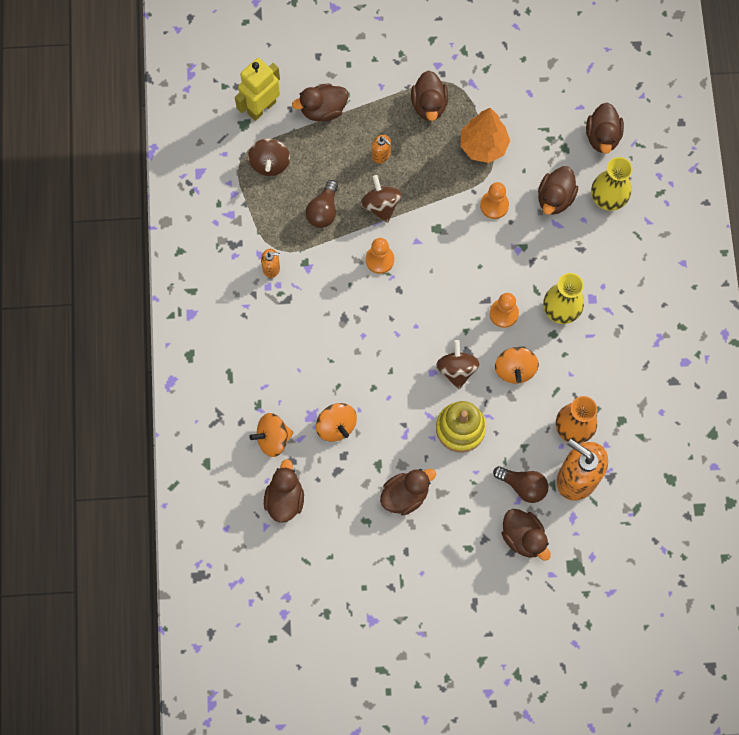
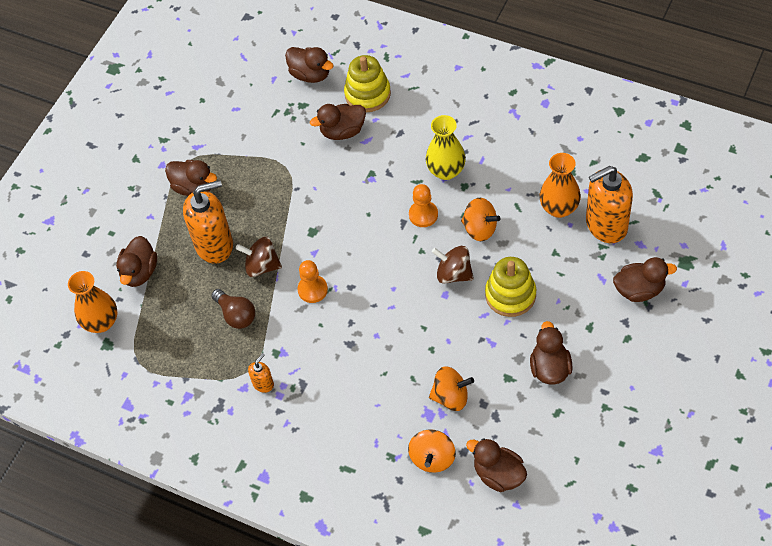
camera: 55 degrees left, 15 degrees down
yellow robot [235,58,280,121] -> orange vase [68,271,117,333]
brown spinning top [248,138,290,176] -> none
orange soap dispenser [372,135,391,164] -> orange soap dispenser [183,180,233,264], size x2.20
orange tree [460,108,510,163] -> none
orange pawn [480,182,509,219] -> none
brown light bulb [493,466,548,503] -> none
brown duck [538,166,578,215] -> brown duck turned 105 degrees clockwise [310,104,366,140]
yellow vase [591,157,632,211] -> yellow stacking toy [344,55,391,112]

